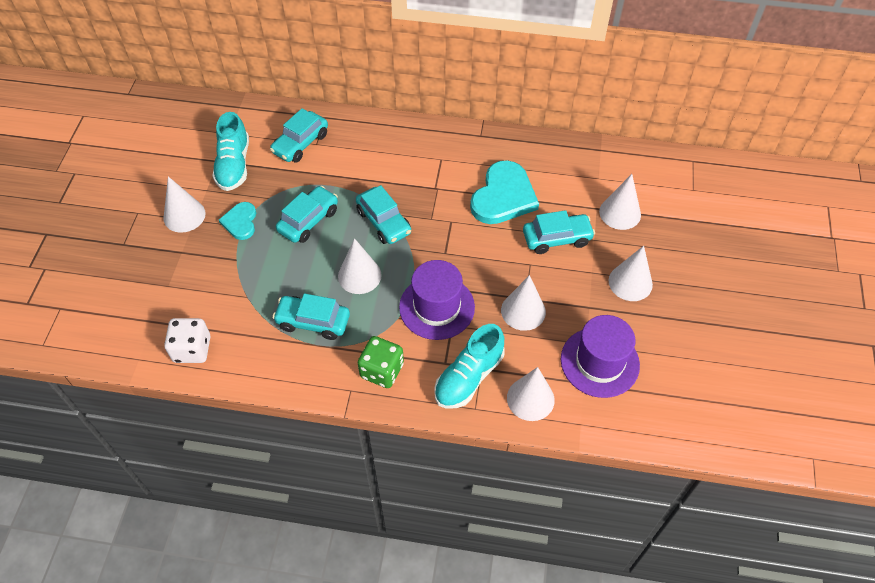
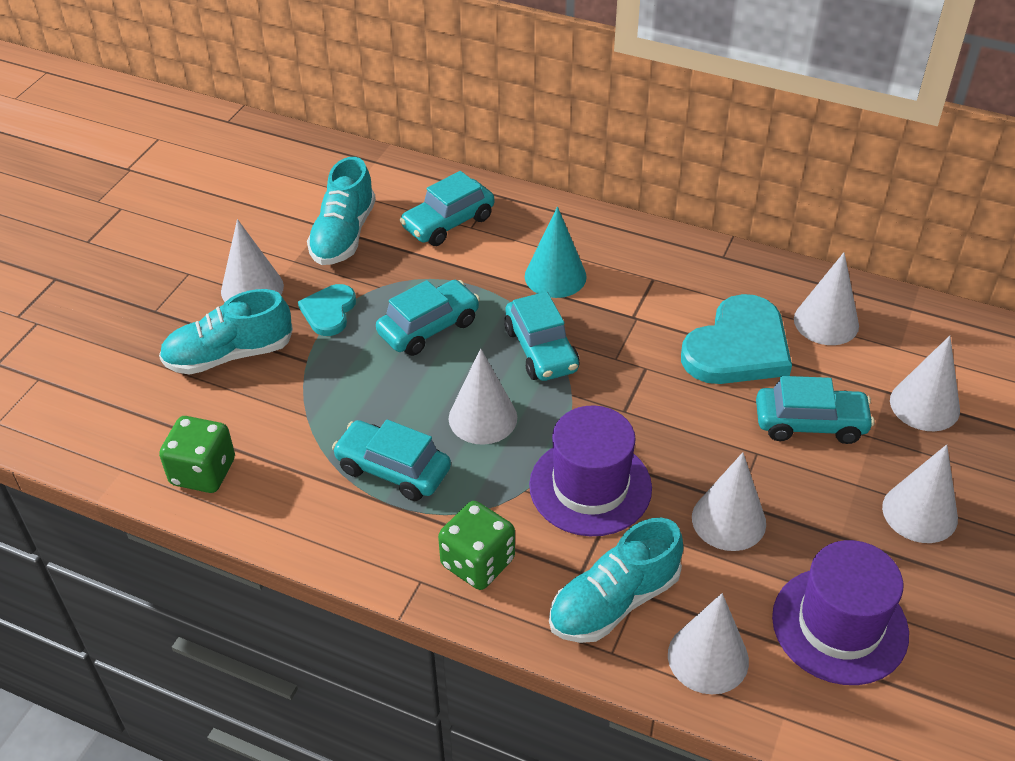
camera: 15 degrees right, 10 degrees down
white dice [164,318,210,363] -> green dice [159,416,235,493]
none -> turquoise shoe [159,289,293,375]
none -> turquoise cone [525,207,587,298]
none -> white cone [794,253,859,345]

